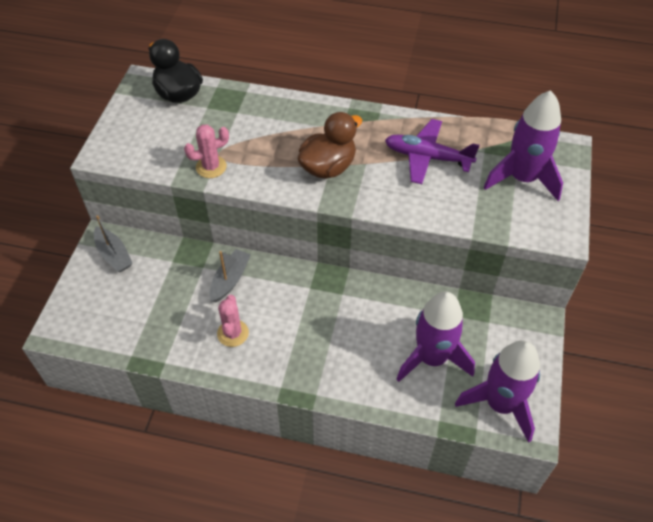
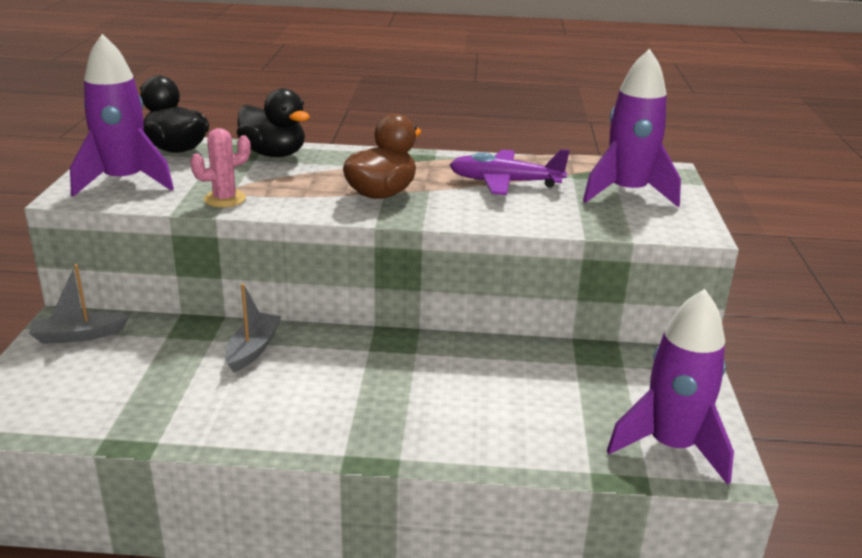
camera: 10 degrees left, 25 degrees down
grey boat [94,215,133,272] -> grey boat turned 120 degrees clockwise [29,264,129,344]
pink cactus [217,295,249,347] -> none
purple rocket [396,291,475,382] -> purple rocket moved to [70,34,174,197]
none -> black duck [237,88,310,157]

